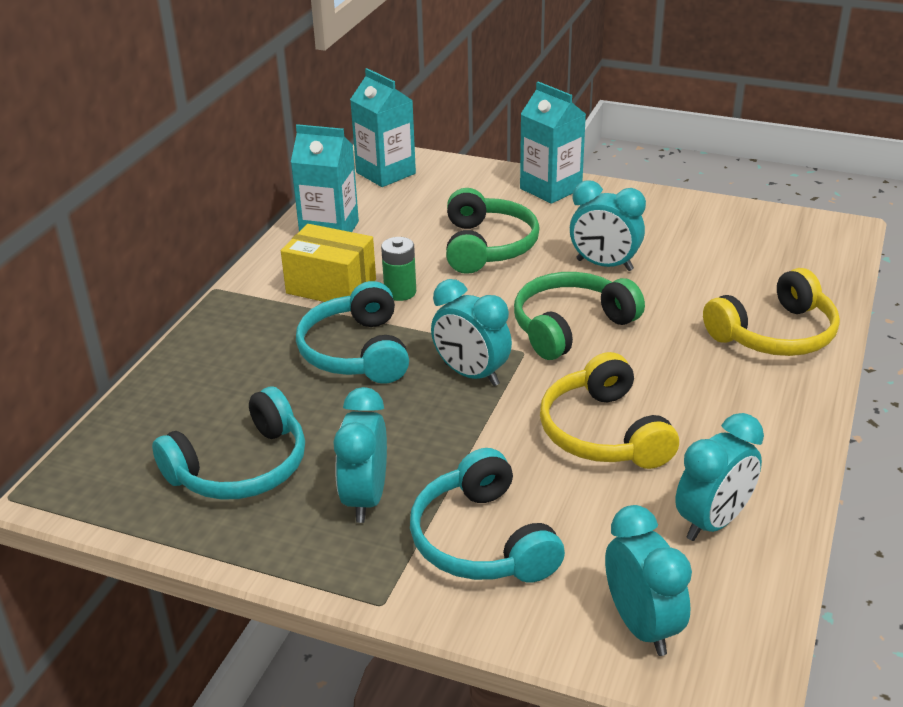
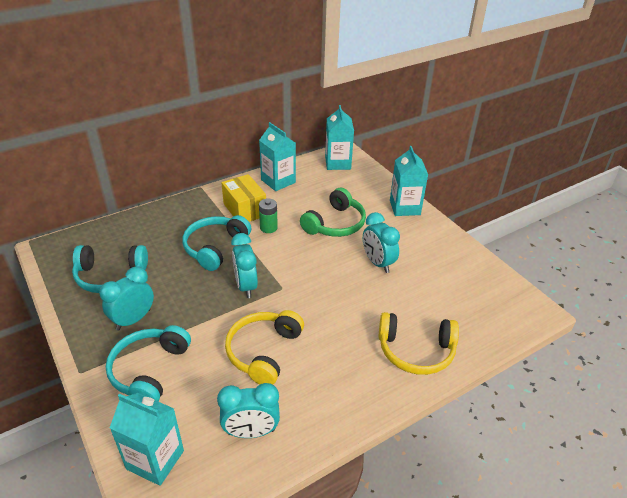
camera: 35 degrees right, 5 degrees up
green headphones [514,272,645,360] -> none
turquoise clock [605,505,692,656] -> turquoise carton [110,393,184,486]

